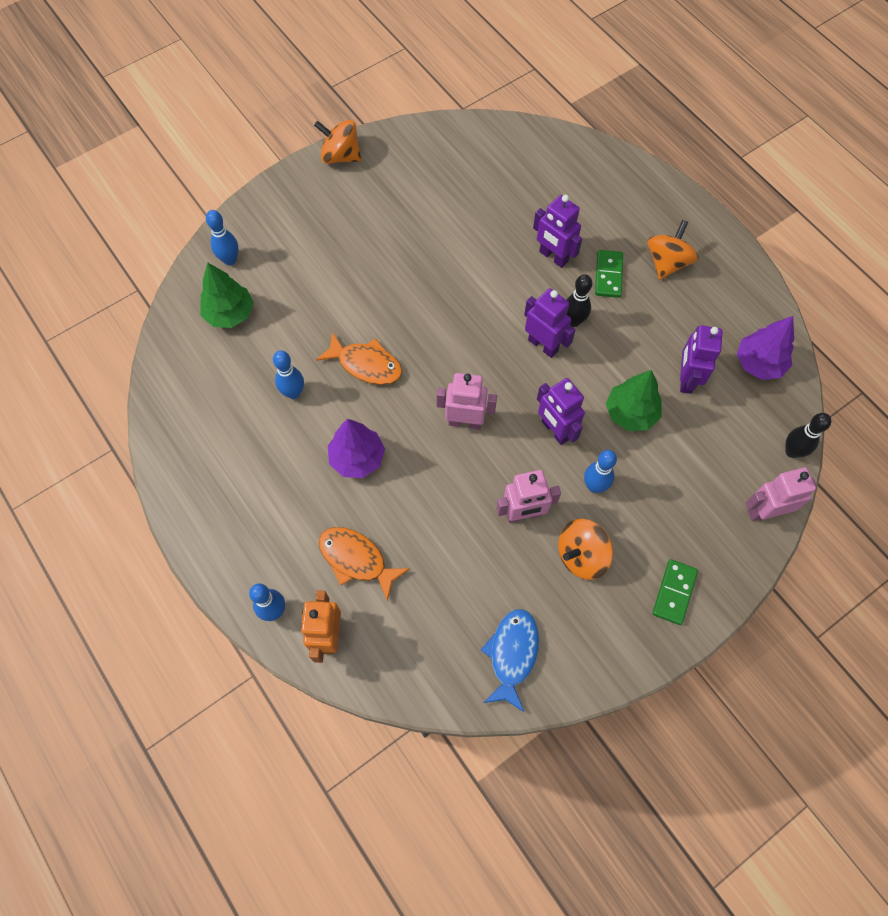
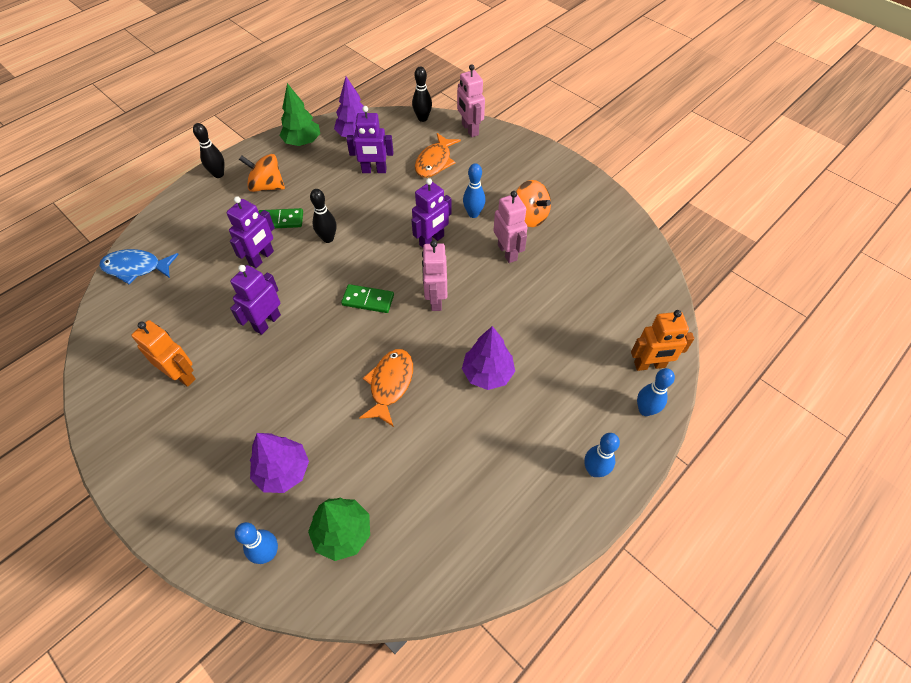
camera: 100 degrees left, 10 degrees down
blue bowling pin [273,350,304,399] -> blue bowling pin moved to [584,433,620,477]
orange spinning top [314,120,362,164] -> none
orange fish [319,527,409,601] -> orange fish moved to [415,133,461,178]
blue fish [481,609,539,712] -> blue fish moved to [99,249,179,284]
purple robot [524,288,576,358] -> purple robot moved to [230,265,281,335]
green tree [606,370,662,431] -> green tree moved to [279,83,320,146]
green domino [653,559,698,625] -> green domino moved to [341,284,394,313]
none -> orange robot [131,320,196,387]
none -> black bowling pin [193,123,224,178]
none -> purple tree [250,433,309,493]

